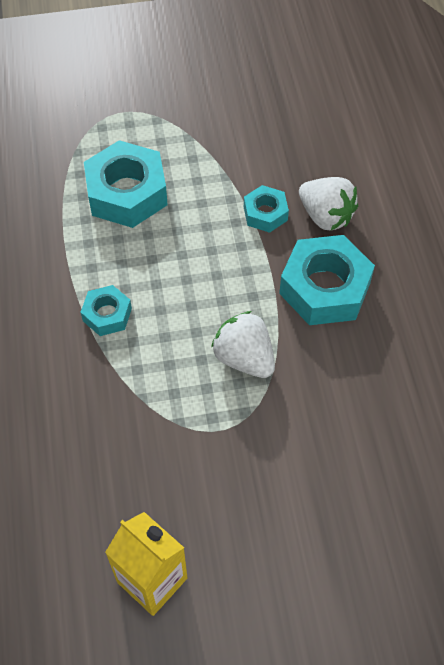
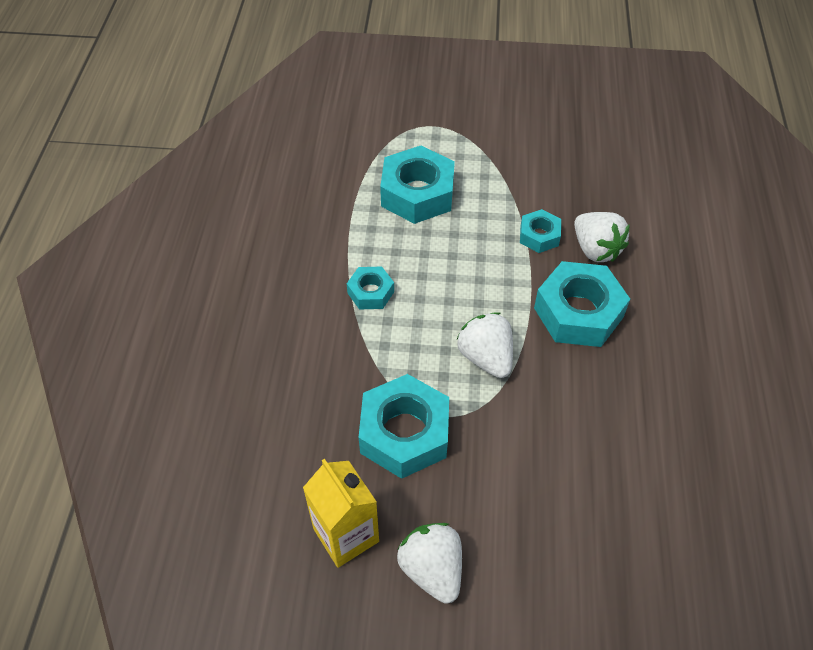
camera: 15 degrees right, 5 degrees down
none -> turquoise nut [359,374,449,479]
none -> white strawberry [397,523,462,603]

